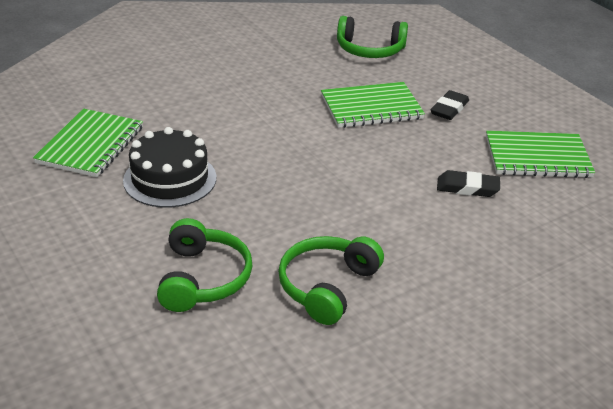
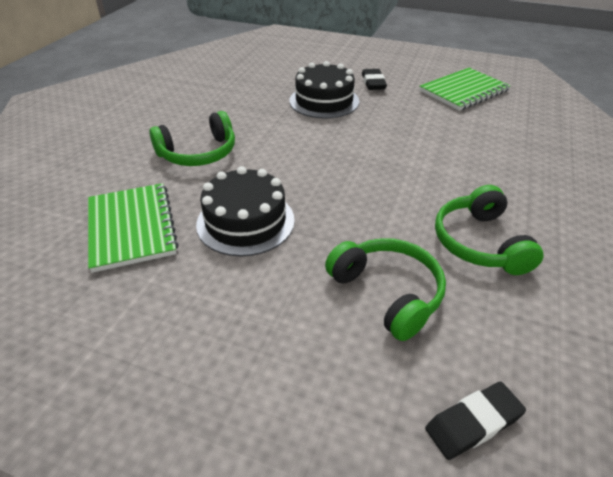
camera: 35 degrees left, 5 degrees up
green notebook [321,82,425,128] -> black cake [289,61,359,119]
green headphones [337,16,408,58] -> green headphones moved to [149,111,235,166]
black eraser [437,170,500,197] -> black eraser moved to [425,382,526,460]

